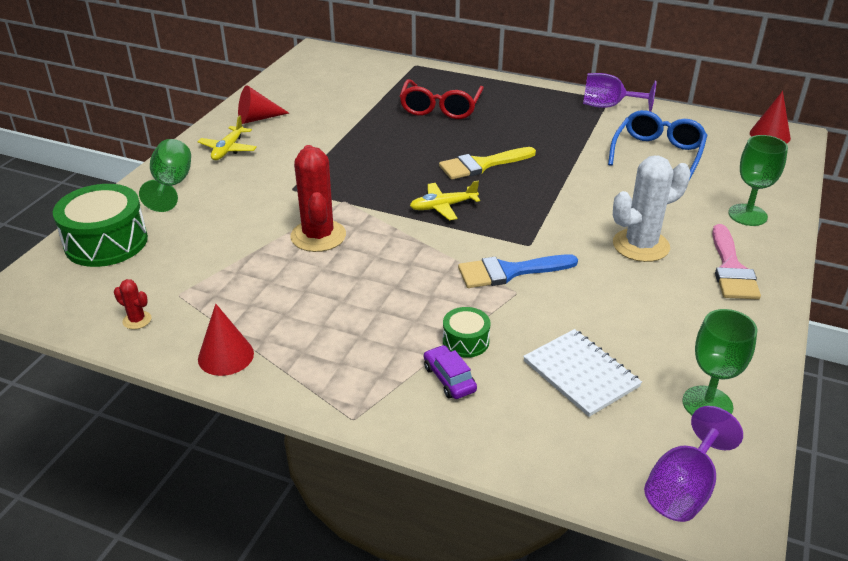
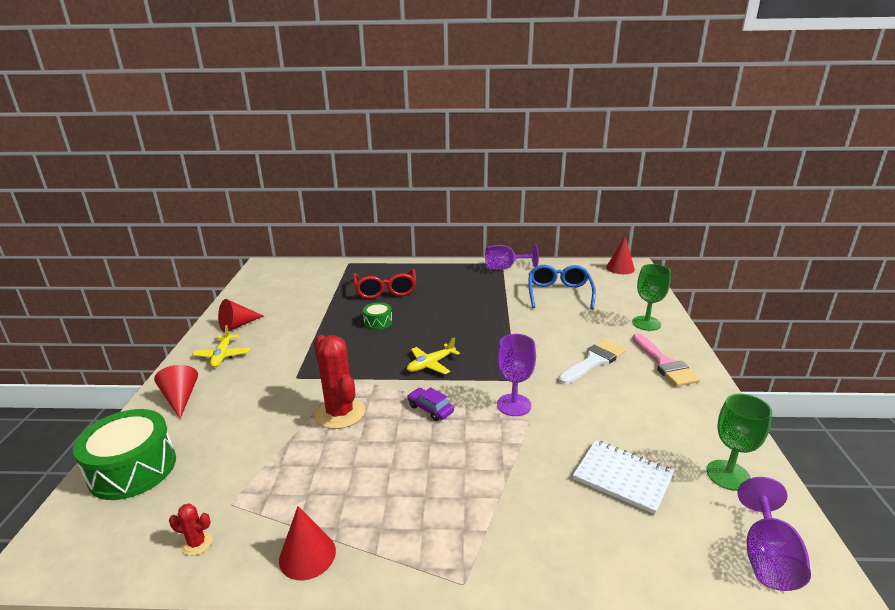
camera: 20 degrees left, 10 degrees down
green goblet [139,139,191,212] -> red cone [154,365,198,419]
purple car [424,345,477,399] -> purple car moved to [407,387,454,421]
yellow brush [439,147,536,180] -> none
green drum [443,307,491,358] -> green drum moved to [363,302,392,330]
blue brush [458,254,578,288] -> purple goblet [497,334,536,416]
white cactus [613,156,691,262] -> white brush [558,340,626,384]

